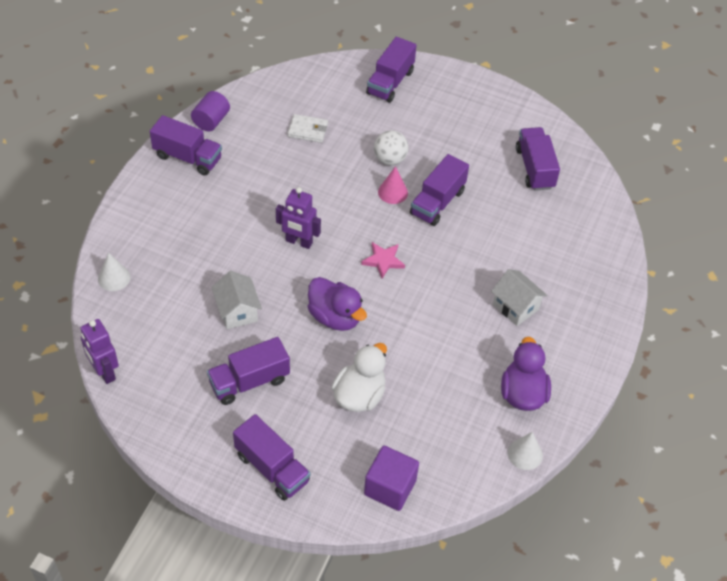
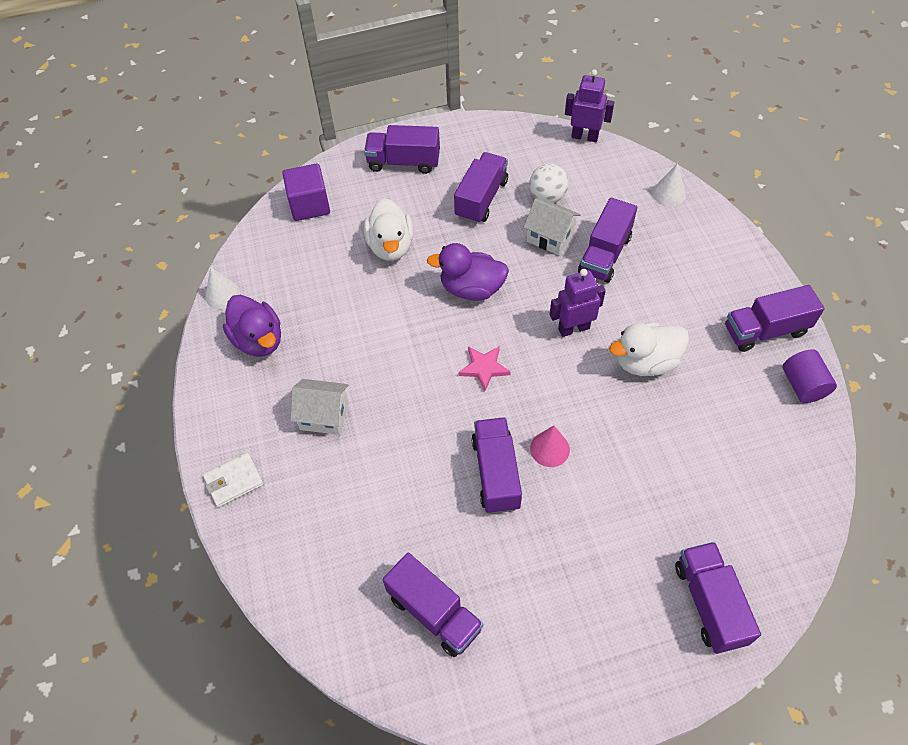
camera: 145 degrees right, 5 degrees up
white wallet [287,114,328,143] -> white wallet moved to [203,452,264,507]
white ball [374,130,409,165] -> white ball moved to [530,164,569,203]
none -> purple truck [578,197,637,283]
none -> white duck [609,323,689,376]

